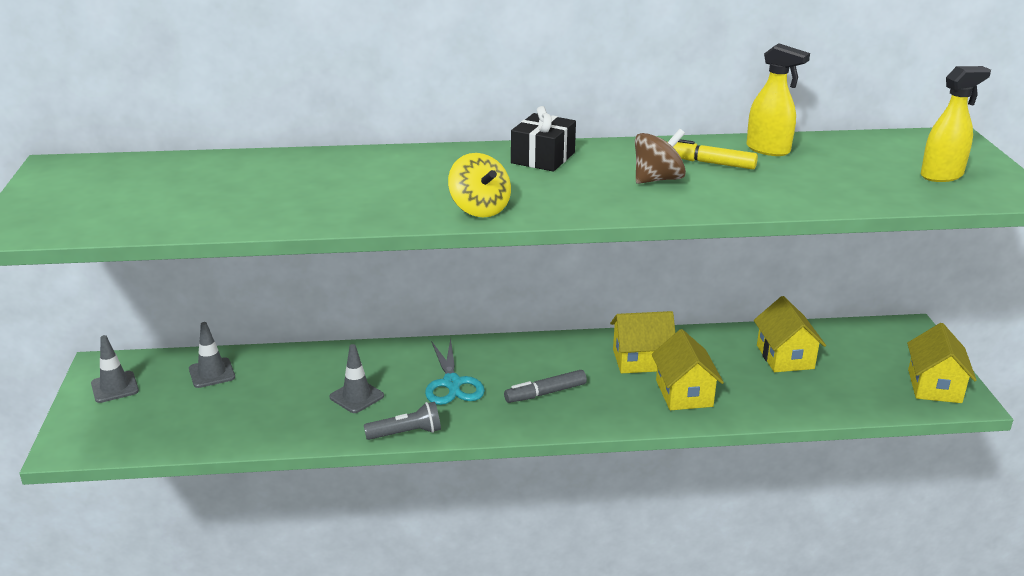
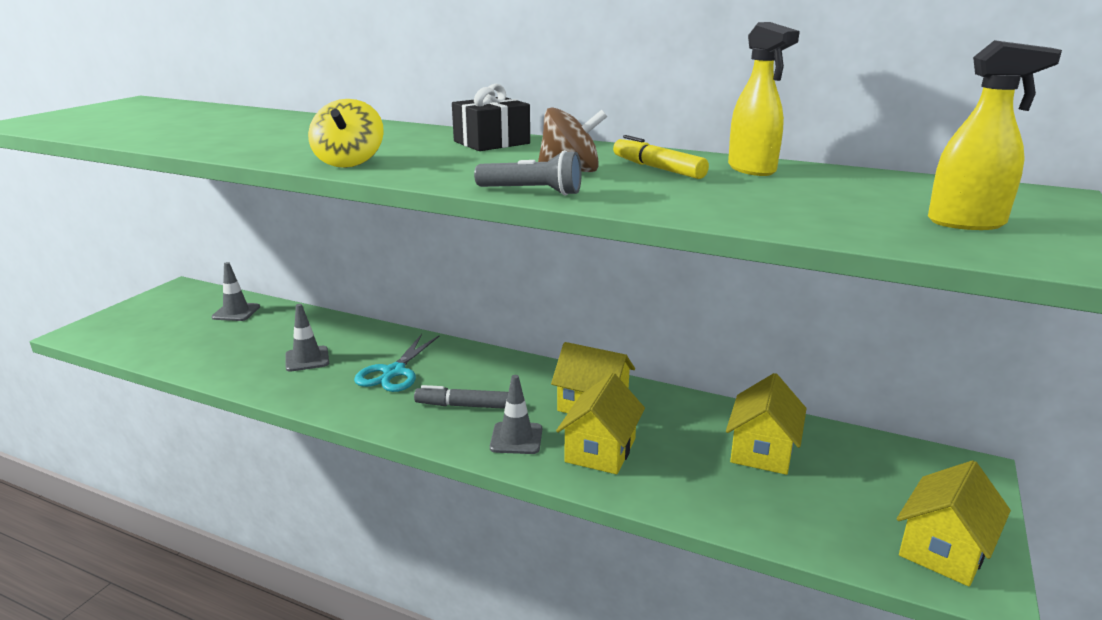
camera: 30 degrees right, 5 degrees down
grey traffic cone [91,335,139,403] -> grey traffic cone moved to [490,375,542,454]
grey flashlight [364,402,441,440] -> grey flashlight moved to [474,150,581,196]

